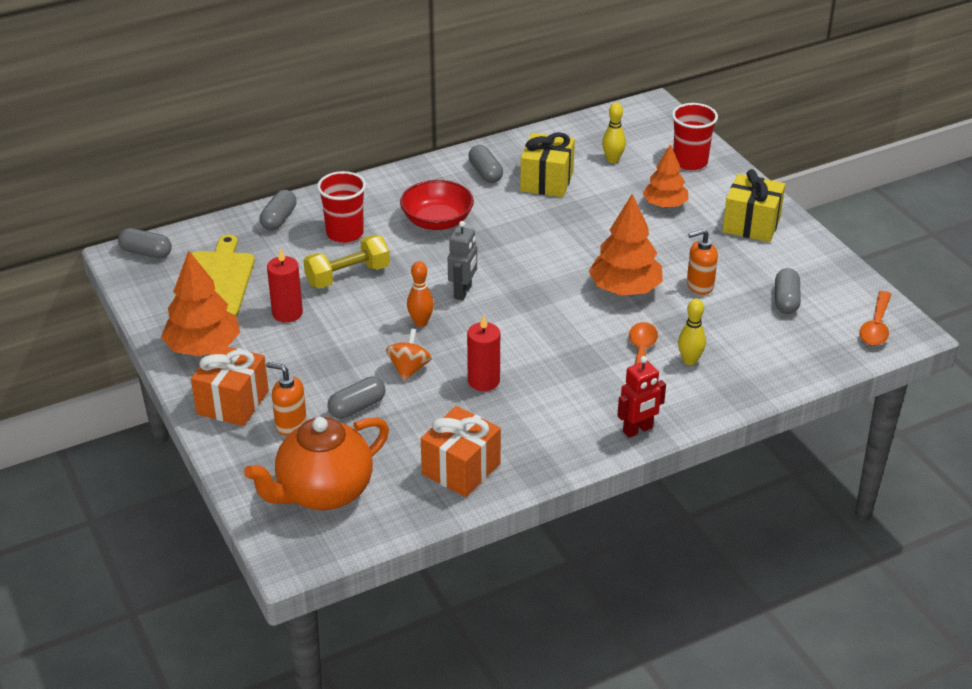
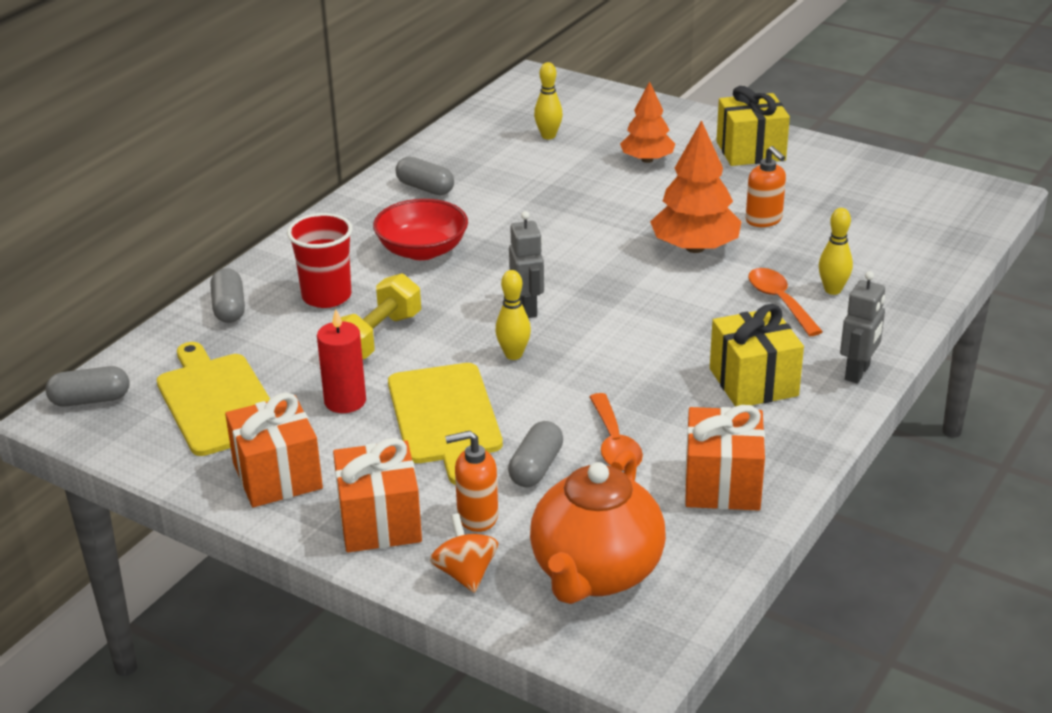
camera: 30 degrees left, 5 degrees down
orange tree [161,251,240,356] -> orange gift [225,393,323,507]
orange spinning top [386,329,432,381] -> orange spinning top moved to [430,513,499,593]
orange bowling pin [407,261,434,327] -> yellow bowling pin [495,270,531,360]
red candle [467,315,500,391] -> none
yellow gift [520,132,575,197] -> yellow gift moved to [710,304,804,407]
red robot [617,356,666,438] -> grey robot [840,271,885,384]
red cup [672,103,718,170] -> none
orange soap dispenser [687,229,718,295] -> orange soap dispenser turned 75 degrees counterclockwise [746,146,786,227]
grey capsule [775,268,801,314] -> none
orange spoon [859,291,892,346] -> orange spoon moved to [590,393,643,471]
none -> yellow cutting board [388,363,503,485]

